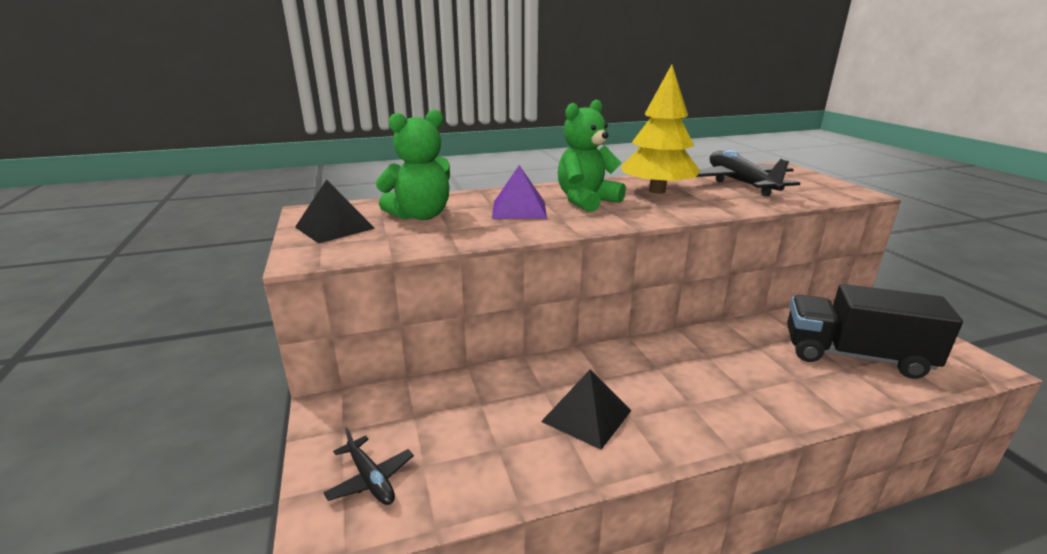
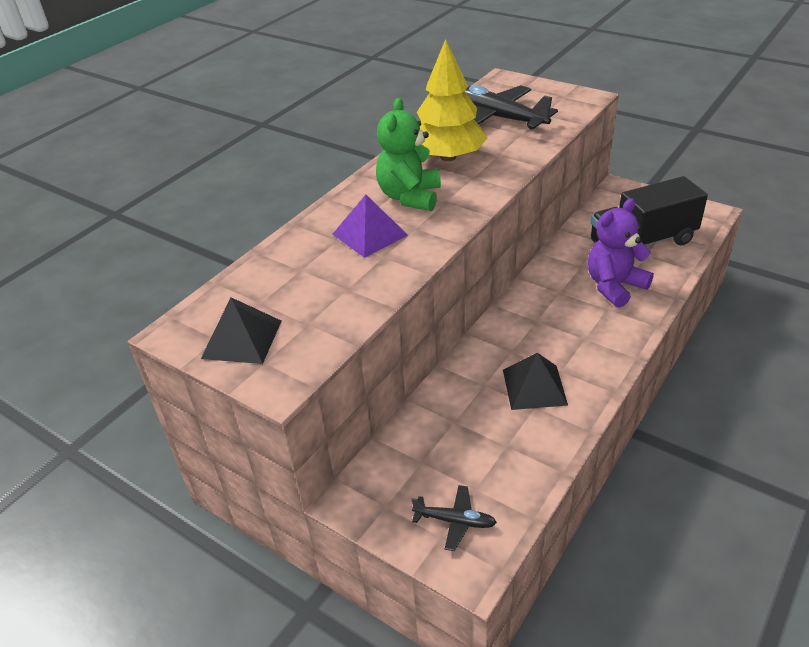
camera: 35 degrees left, 15 degrees up
green teddy bear [376,109,450,220] -> none
none -> purple teddy bear [588,199,654,308]

